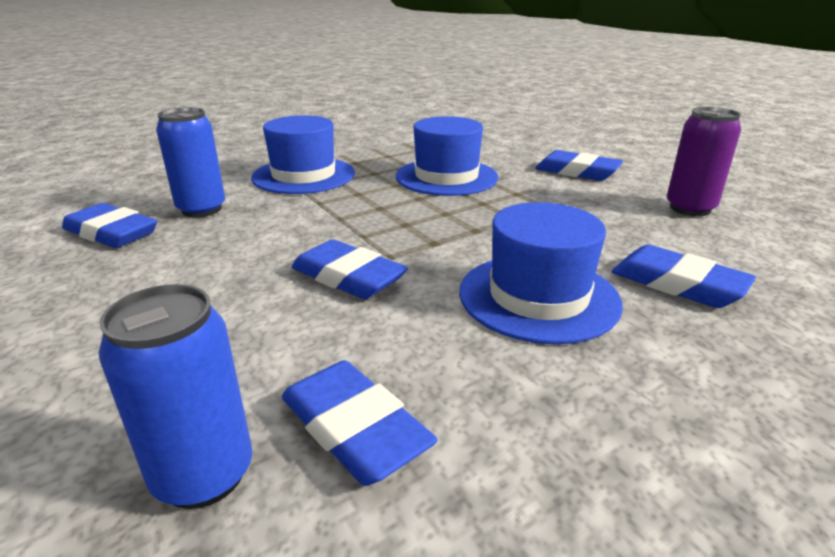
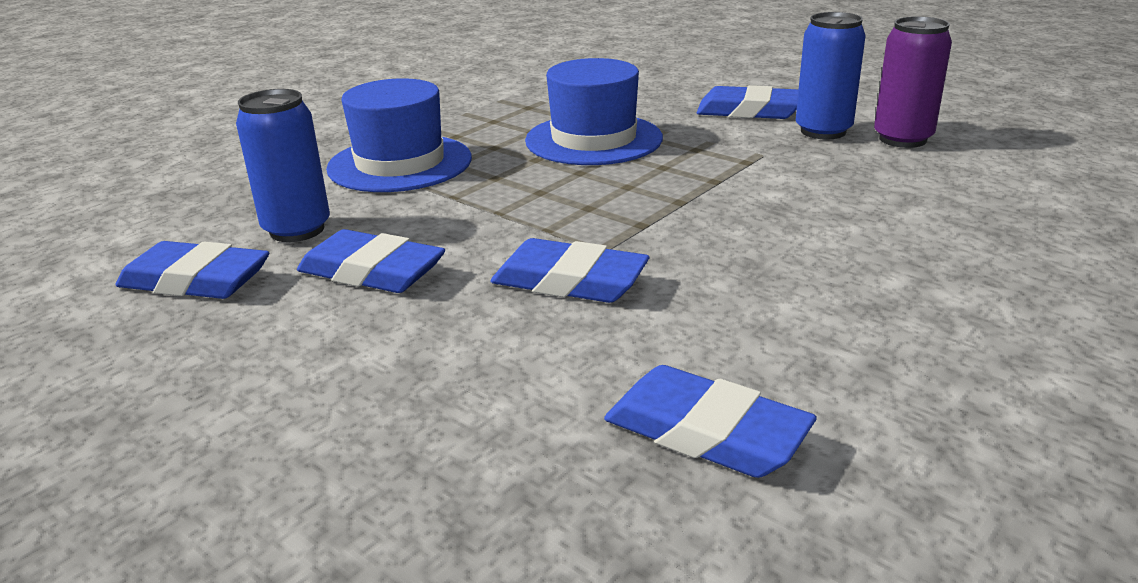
camera: 15 degrees left, 0 degrees up
blue can [98,284,252,509] -> blue can moved to [796,12,866,139]
blue hat [459,202,623,344] -> none
blue eraser [612,245,756,308] -> blue eraser moved to [297,229,445,293]

